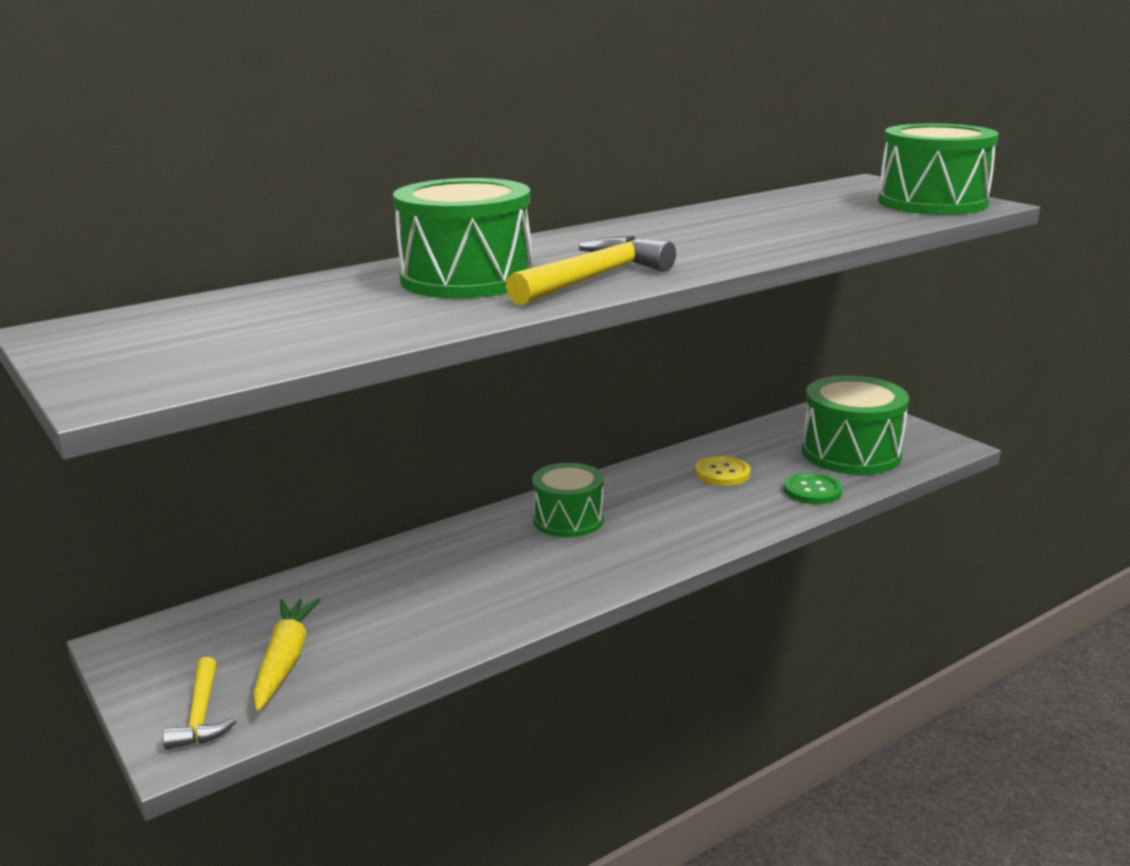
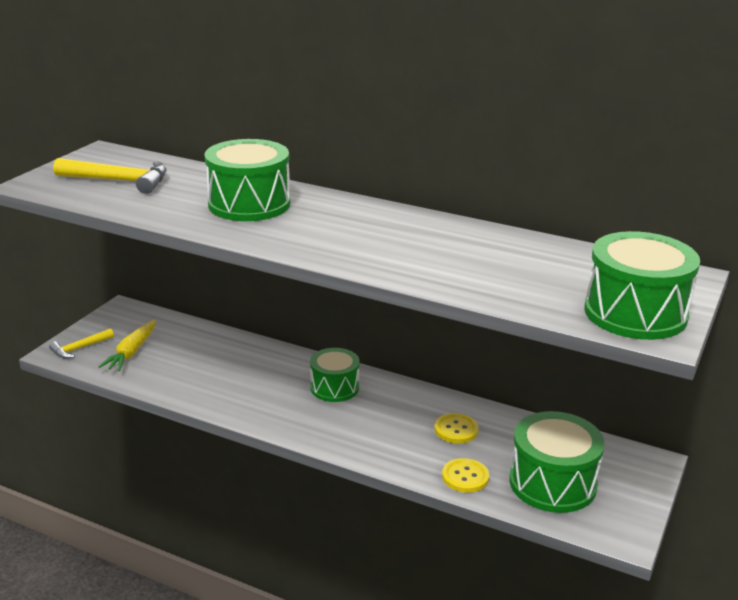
camera: 60 degrees right, 5 degrees up
yellow carrot [253,598,321,711] -> yellow carrot turned 135 degrees clockwise [98,319,156,371]
yellow hammer [506,236,676,306] -> yellow hammer moved to [53,158,167,194]
green button [784,473,842,504] -> yellow button [442,458,489,493]

